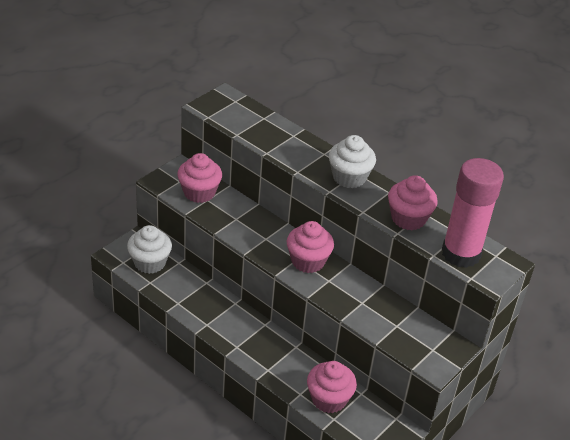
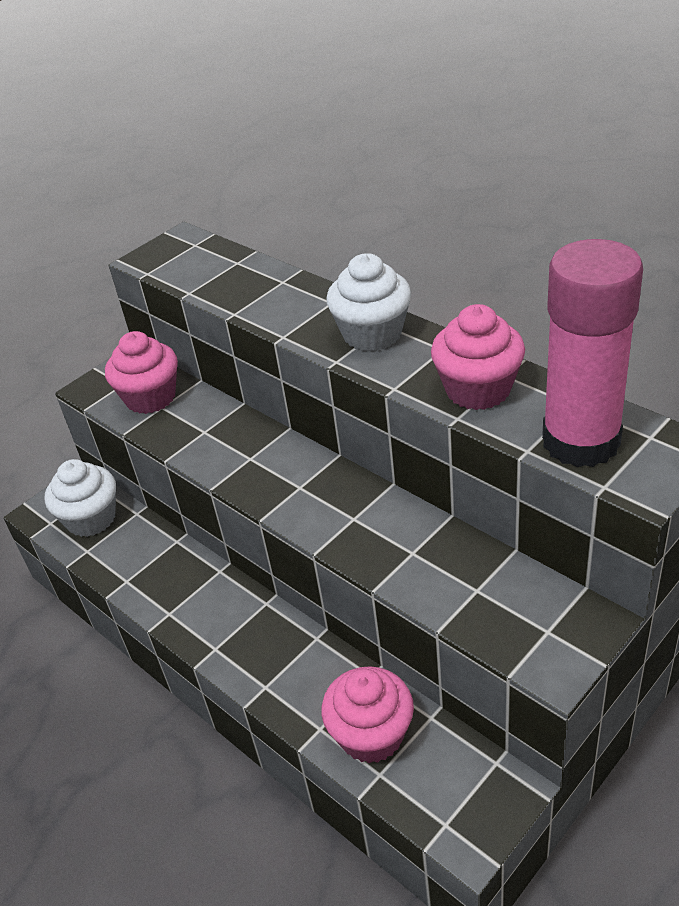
camera: 10 degrees right, 0 degrees up
pink cupcake [287,221,334,273] -> none

